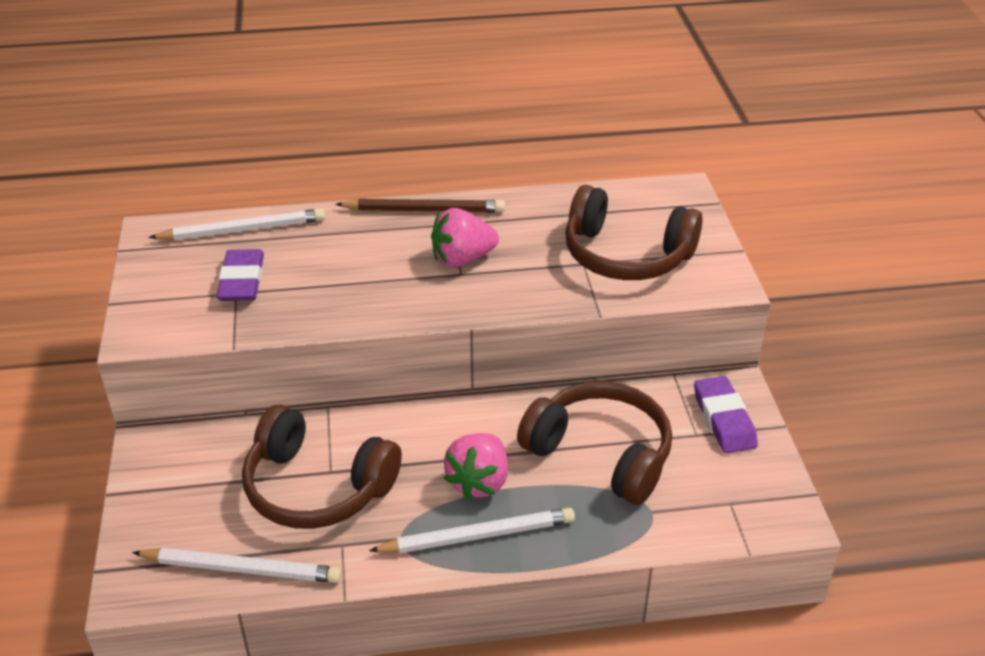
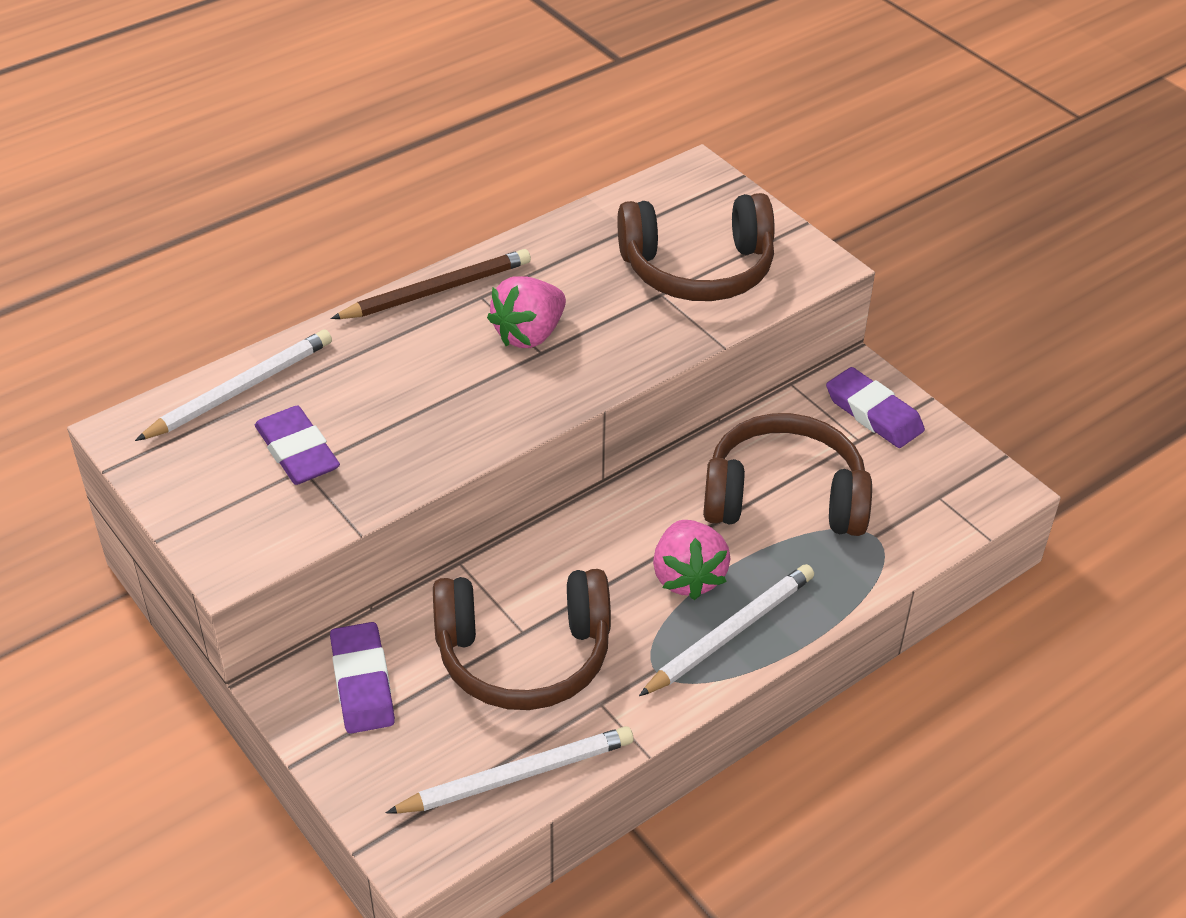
camera: 30 degrees left, 5 degrees up
none -> purple eraser [330,622,395,734]

